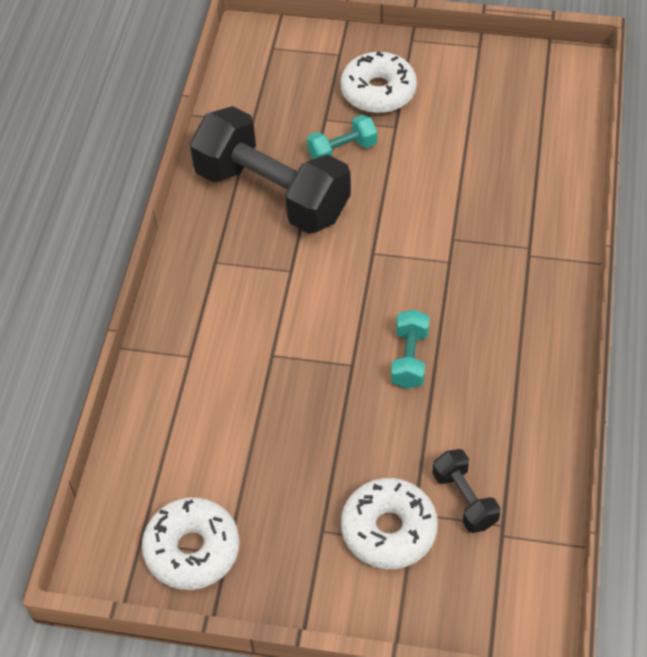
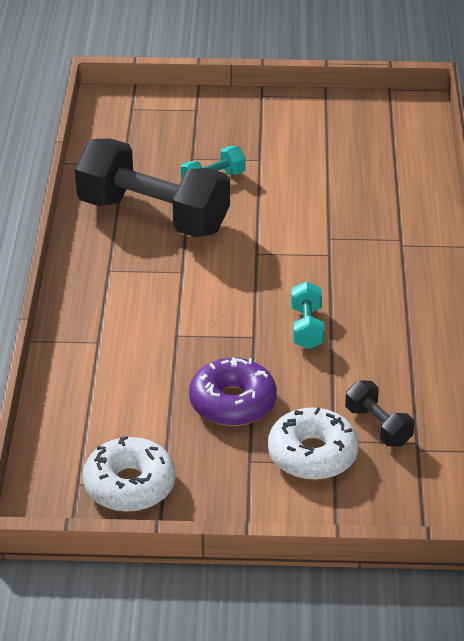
camera: 10 degrees left, 15 degrees down
white donut [340,51,417,113] -> none
none -> purple donut [189,357,277,426]

